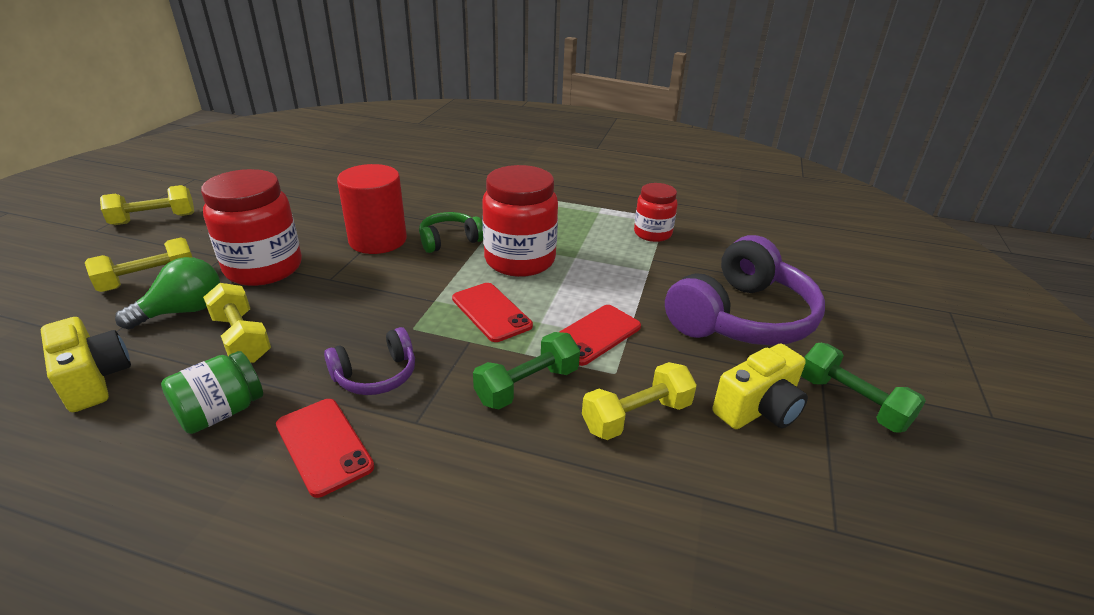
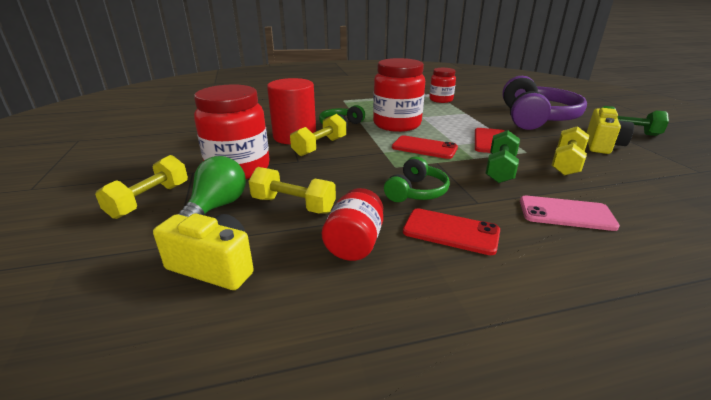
camera: 30 degrees left, 5 degrees down
yellow dumbbell [100,185,194,225] -> yellow dumbbell moved to [290,114,346,156]
green jar [161,351,263,434] -> red jar [322,188,383,261]
purple headphones [324,327,415,395] -> green headphones [384,156,450,202]
none -> pink phone [520,196,620,231]

